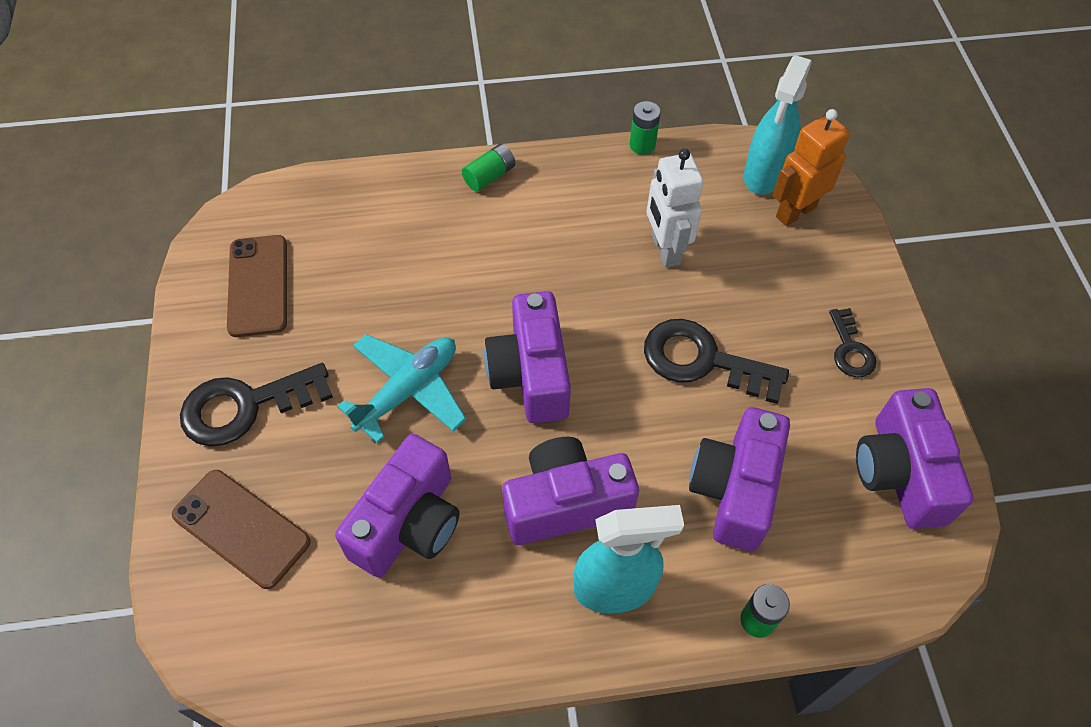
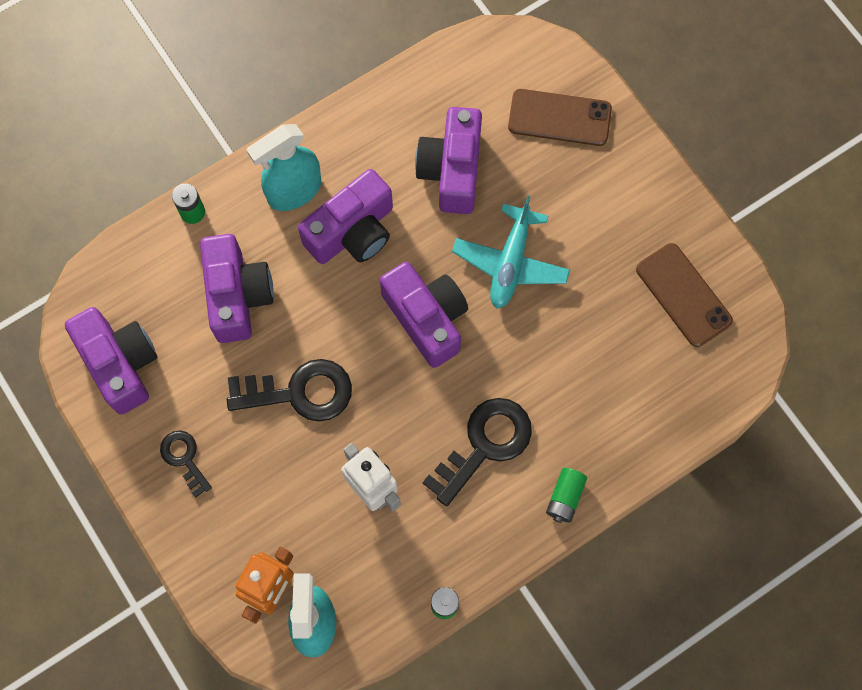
camera: 155 degrees right, 15 degrees up
black key [180,363,333,446] -> black key moved to [423,398,532,506]

